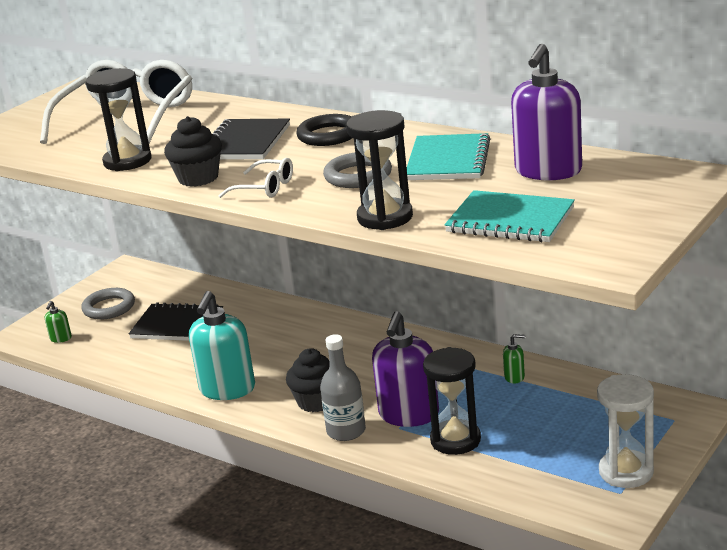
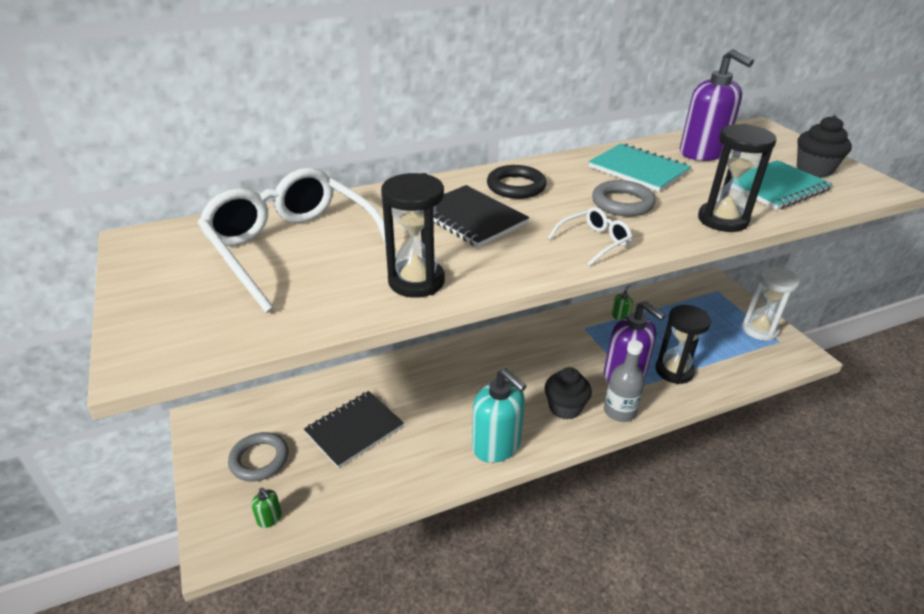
camera: 60 degrees left, 10 degrees up
black cupcake [164,116,222,187] -> black cupcake moved to [797,116,852,177]

